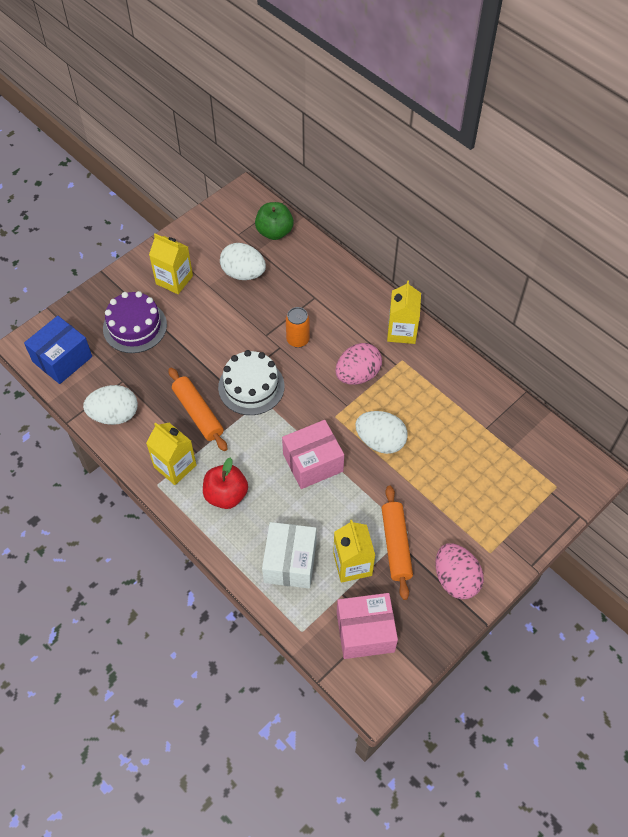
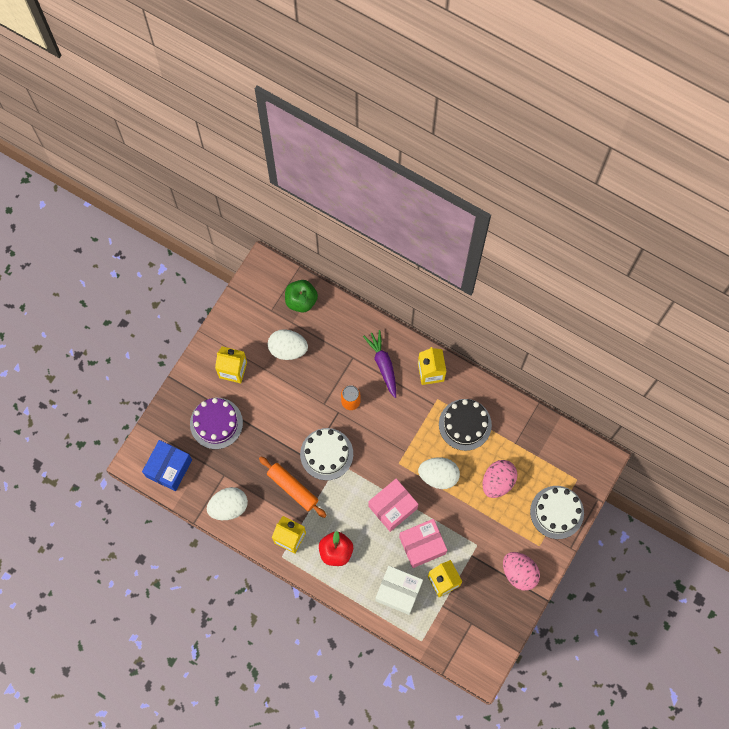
camera: 15 degrees left, 15 degrees up
white box [262,522,316,588] -> white box turned 60 degrees counterclockwise [375,566,423,615]
pink egg [335,343,382,385] -> pink egg moved to [482,460,517,498]
pink box [337,593,398,659] -> pink box moved to [399,519,447,568]
orange rolling pin [382,485,413,600] -> none
none -> purple carrot [363,330,396,398]
none -> black cake [439,399,492,451]
none -> white cake [530,486,584,539]

